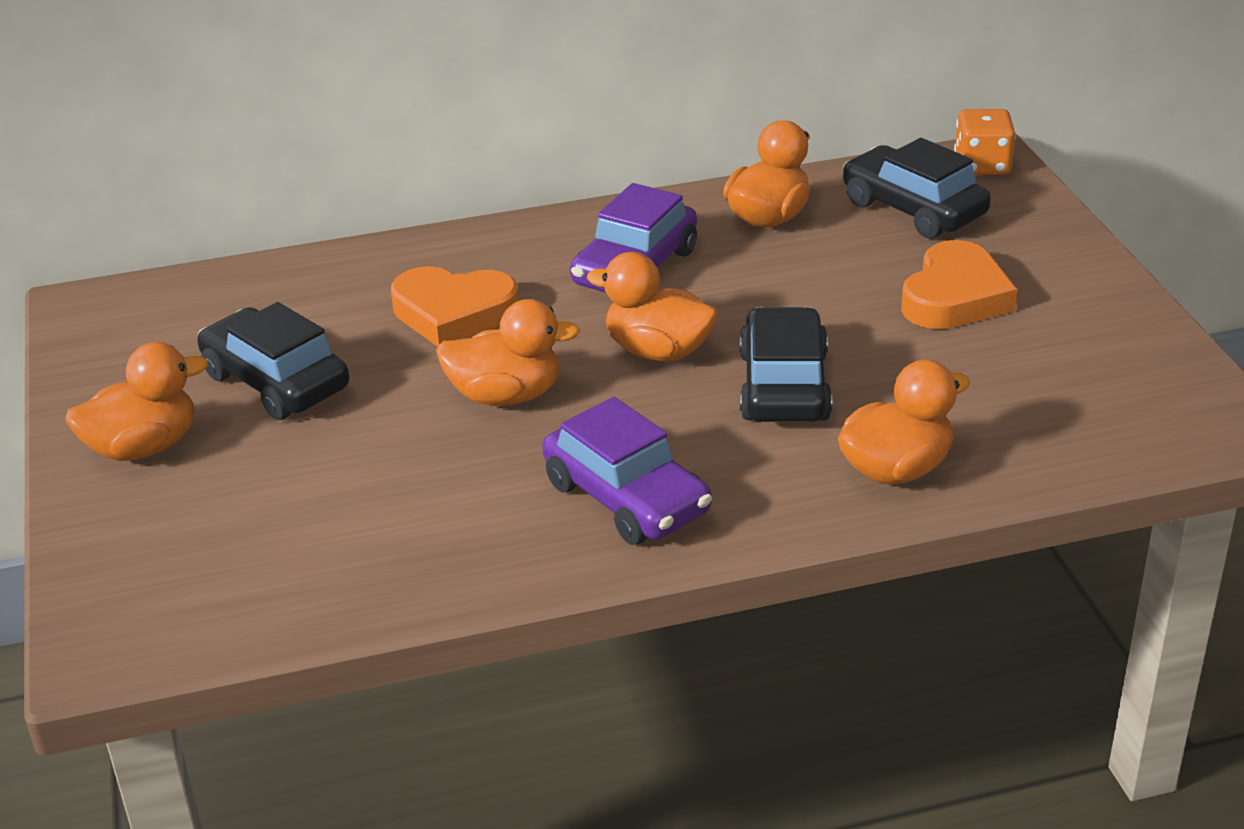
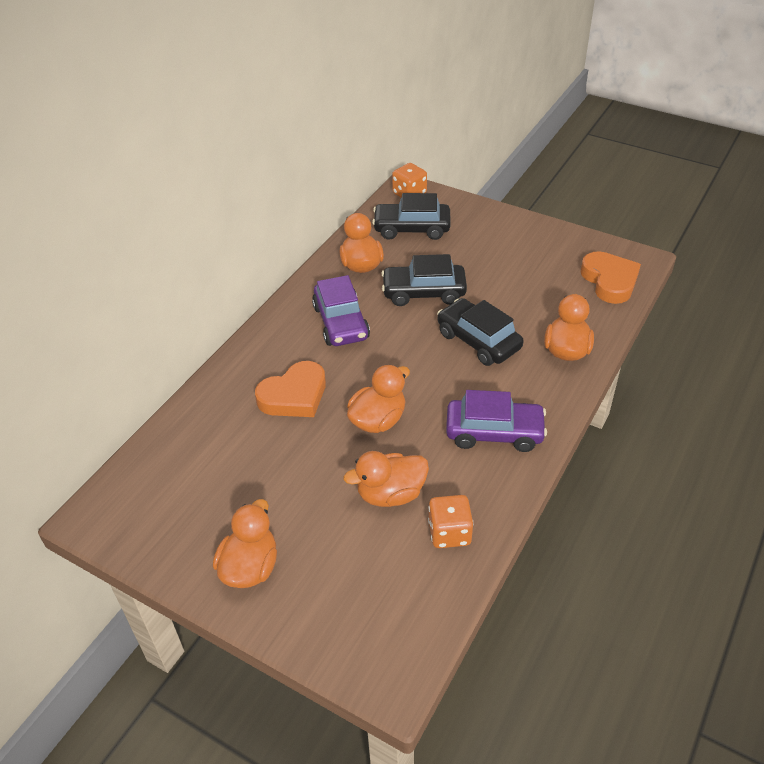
camera: 45 degrees left, 10 degrees up
black car [197,302,349,420] -> black car moved to [381,254,467,306]
orange duck [587,252,718,362] -> orange duck moved to [344,451,429,507]
orange heart [901,240,1017,329] -> orange heart moved to [581,251,641,304]
none -> orange dice [428,495,474,548]

